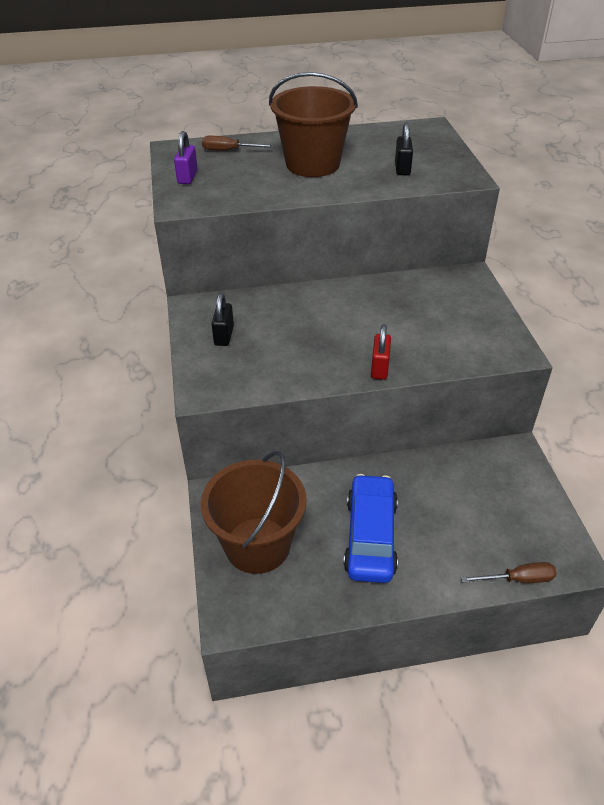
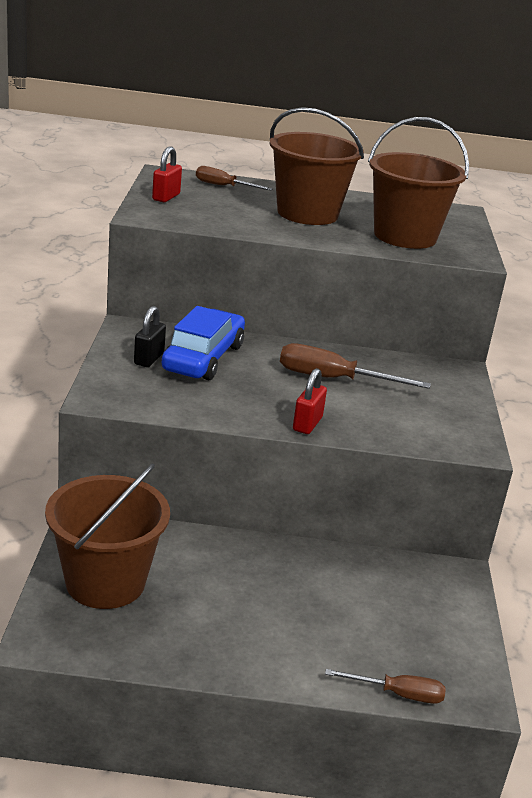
camera: 10 degrees right, 15 degrees down
purple padlock [174,131,198,184] -> red padlock [152,146,182,202]
blue car [343,474,398,583] -> blue car moved to [162,306,245,380]
black padlock [395,123,413,175] -> brown bucket [368,117,469,249]
none -> brown screwdriver [280,343,431,389]

